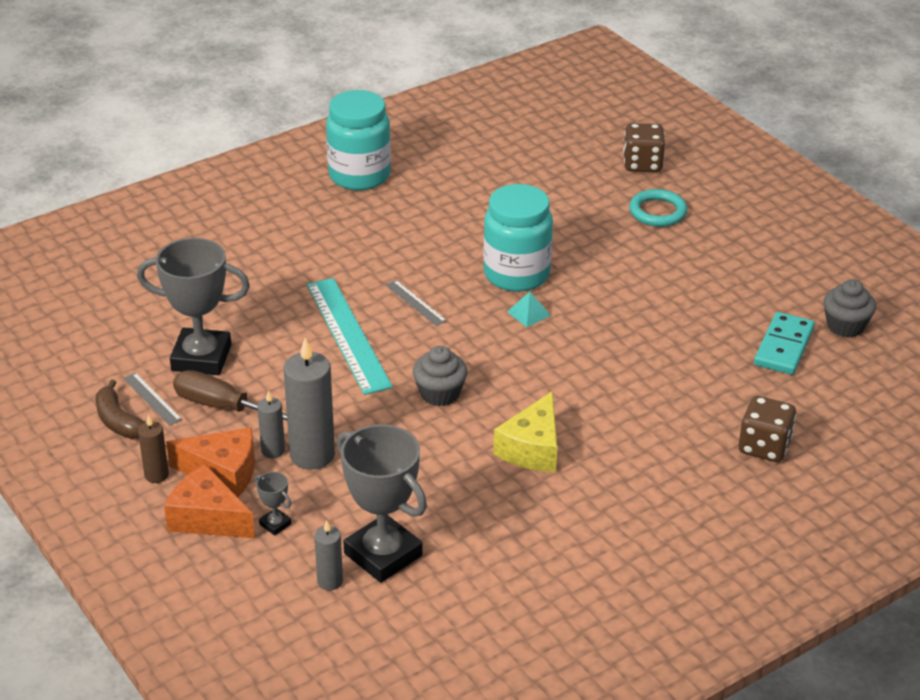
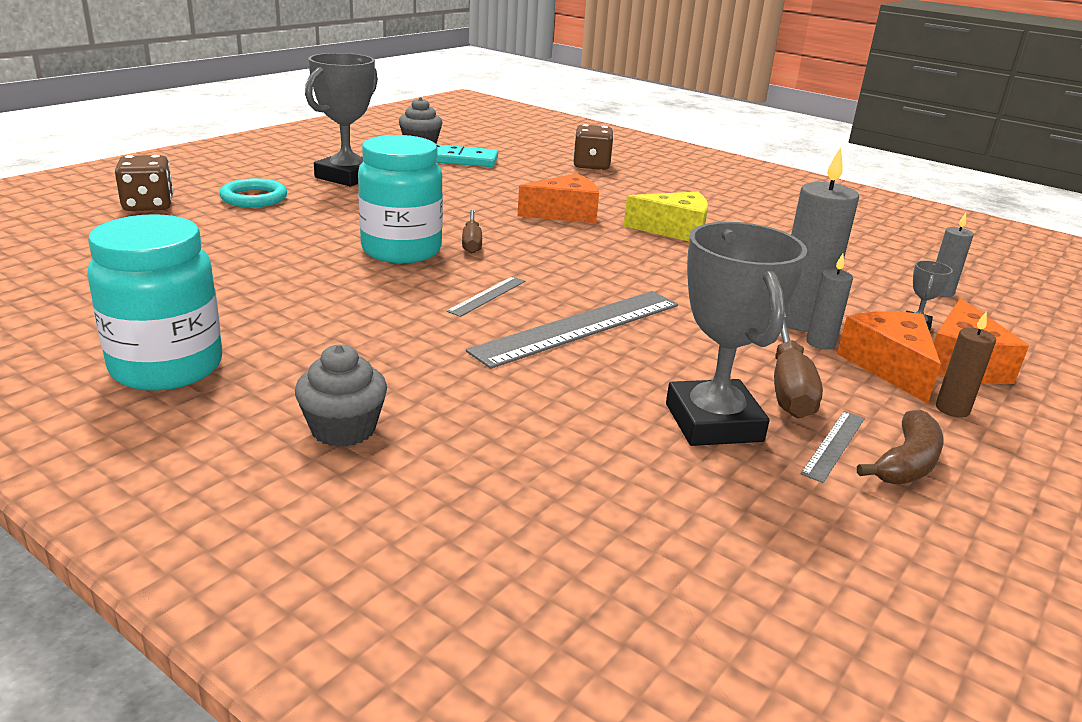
camera: 110 degrees left, 10 degrees down
turquoise ruler [307,278,393,395] -> grey ruler [466,291,678,369]
grey trophy [337,424,427,583] -> grey trophy moved to [305,53,378,186]
grey cupcake [413,346,468,406] -> grey cupcake moved to [295,344,387,447]
turquoise pyramid [507,292,551,327] -> brown screwdriver [462,209,482,253]
none -> orange cheese [518,173,599,223]

